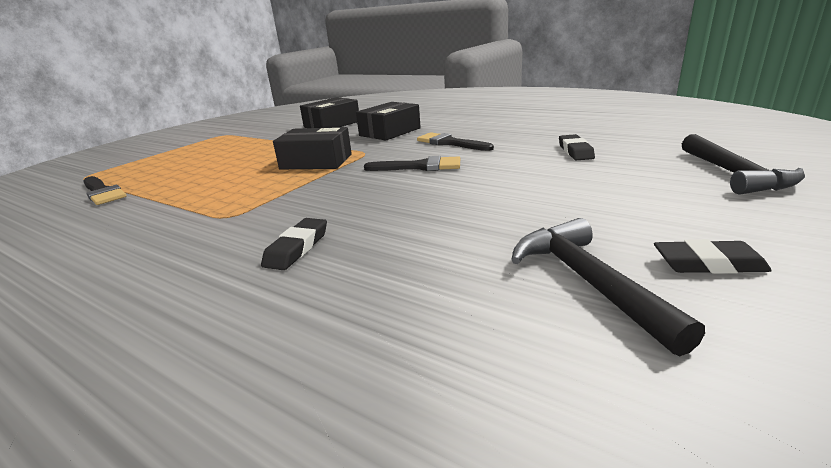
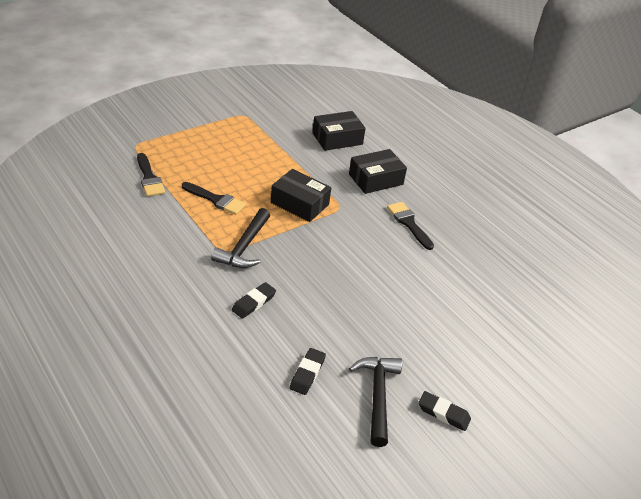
camera: 15 degrees right, 15 degrees up
black brush [364,156,460,171] -> black brush moved to [182,182,246,215]
black eraser [559,134,595,160] -> black eraser moved to [290,348,326,395]
black hammer [682,134,805,194] -> black hammer moved to [211,208,270,268]

